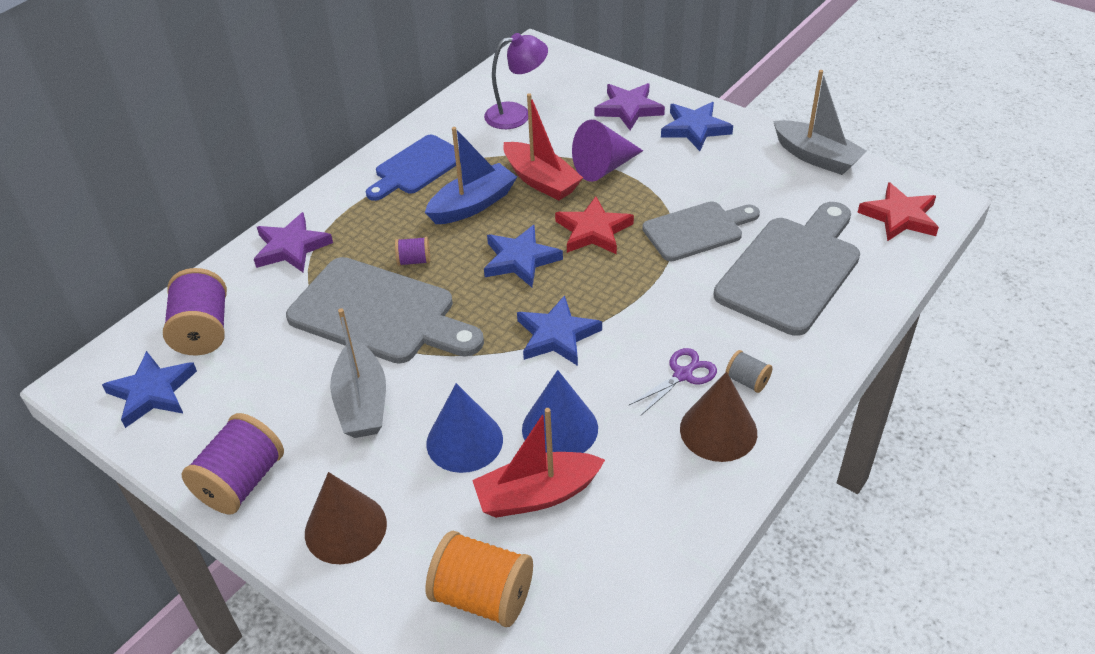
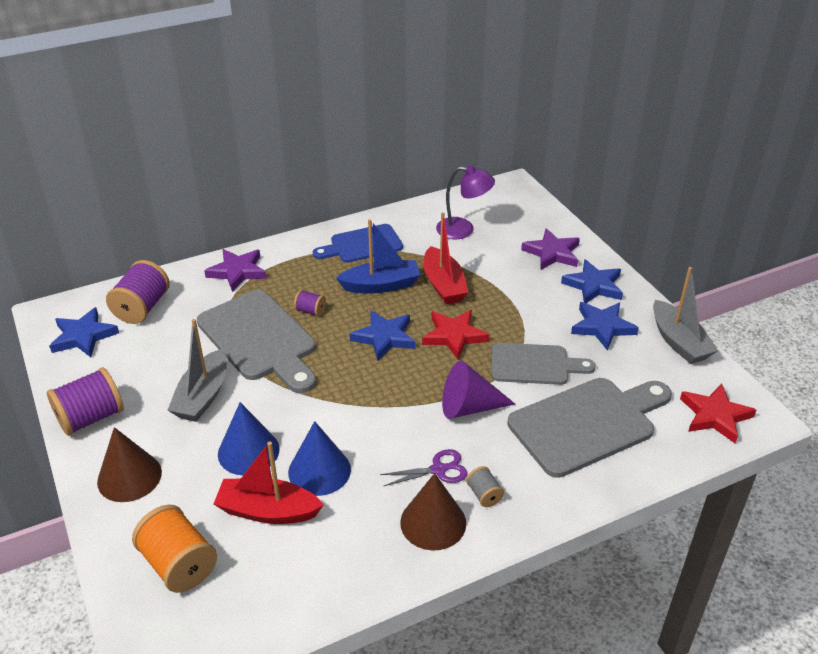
camera: 25 degrees right, 5 degrees down
blue star [517,295,602,366] -> blue star moved to [571,302,639,351]
purple cone [572,120,643,182] -> purple cone moved to [442,361,515,419]

